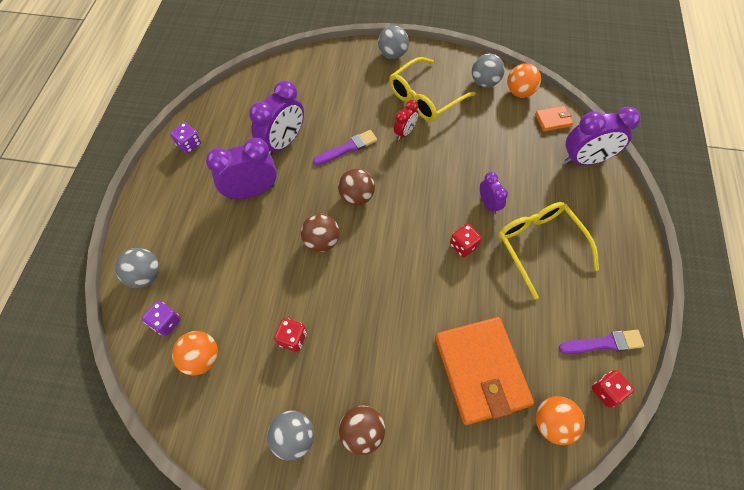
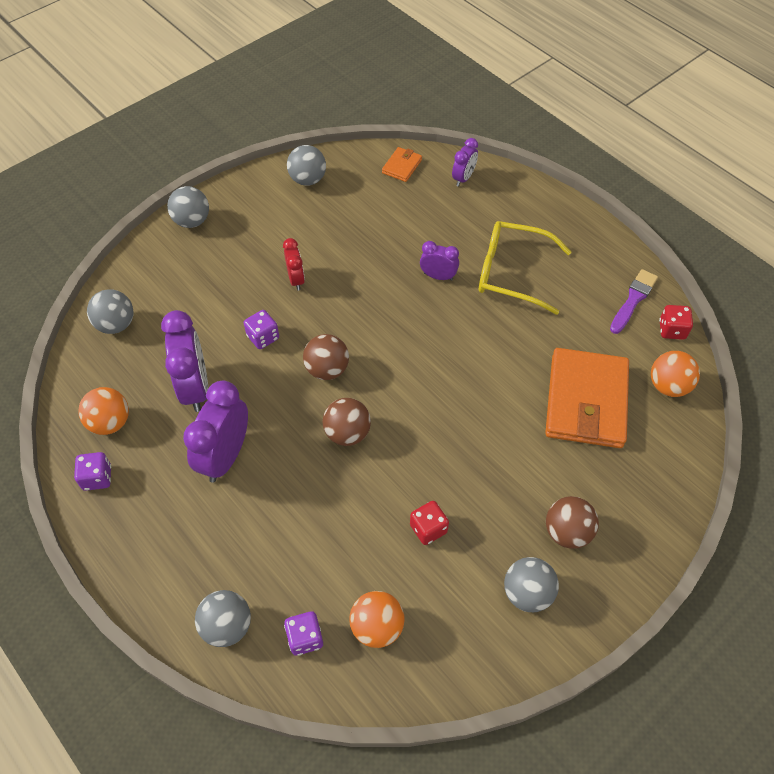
camera: 50 degrees left, 5 degrees down
purple brush [313,130,377,165] -> purple dice [244,310,279,349]
yellow glasses [389,57,476,121] -> none
orange wallet [435,317,534,425] -> orange wallet turned 75 degrees clockwise [545,348,629,448]
red dice [450,224,482,257] -> none
orange ball [507,63,541,98] -> orange ball moved to [78,387,129,435]
purple clock [564,107,640,165] -> purple clock [452,138,478,187], size x0.55
none -> grey ball [87,289,134,334]

